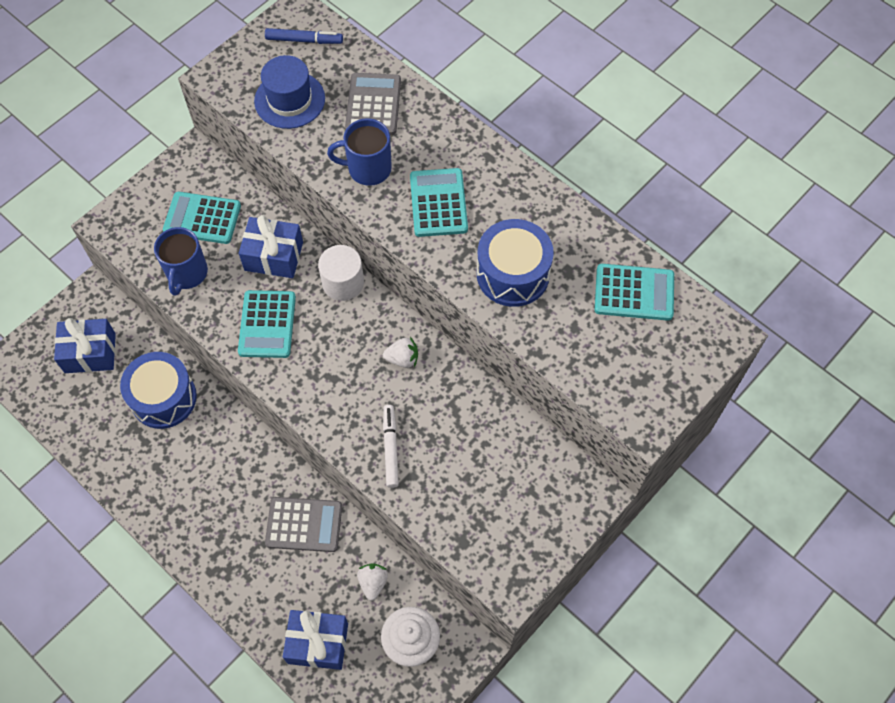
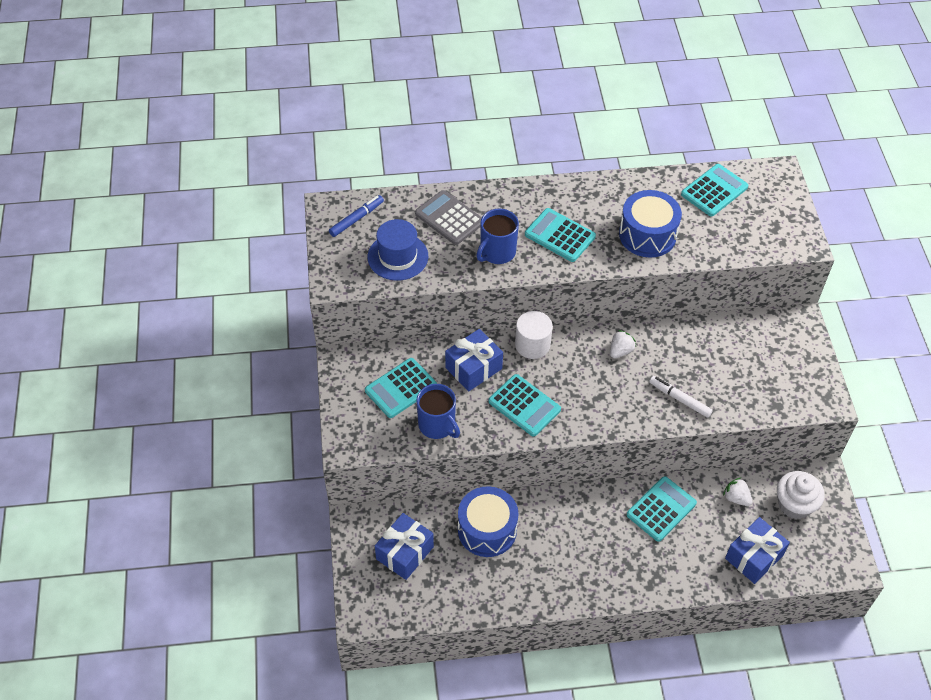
camera: 50 degrees left, 10 degrees down
grey calculator [265,497,342,552] -> turquoise calculator [627,476,697,542]

